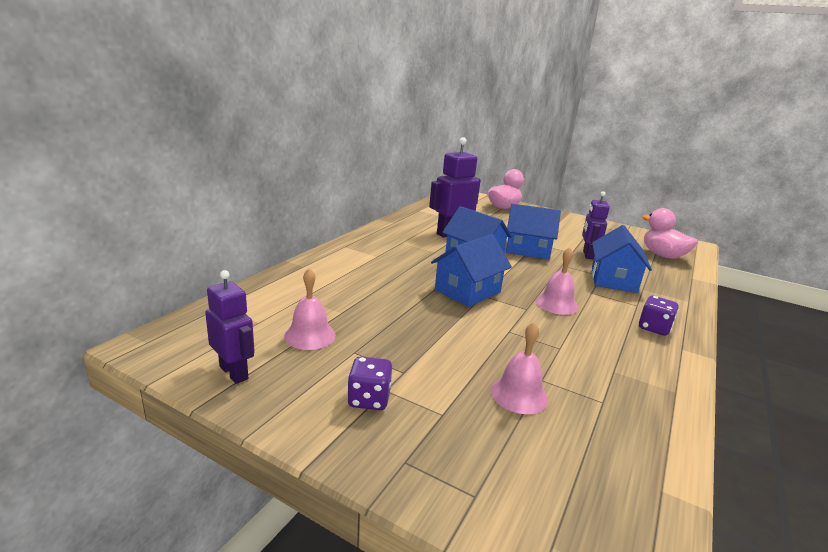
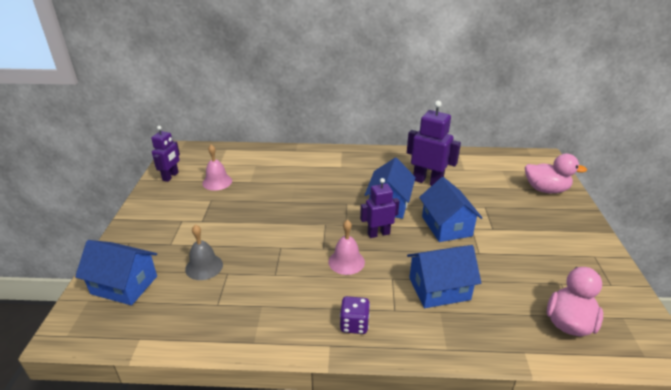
camera: 65 degrees right, 10 degrees up
purple dice [347,356,392,410] -> none
blue house [431,234,512,307] -> blue house moved to [75,240,157,305]
pink bell [491,322,548,414] -> grey bell [185,225,223,280]
purple robot [582,191,610,259] -> purple robot moved to [360,178,399,238]

